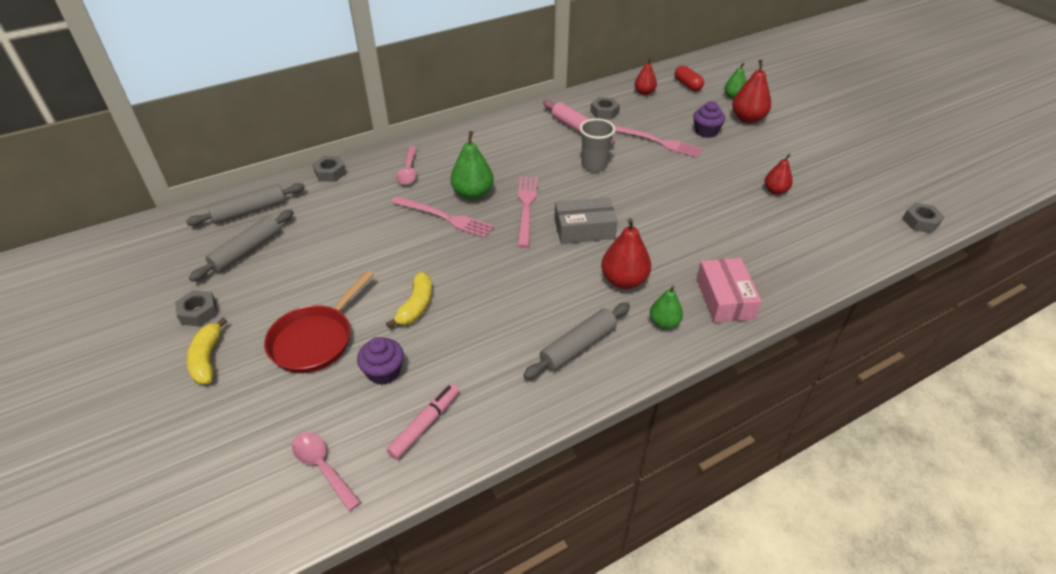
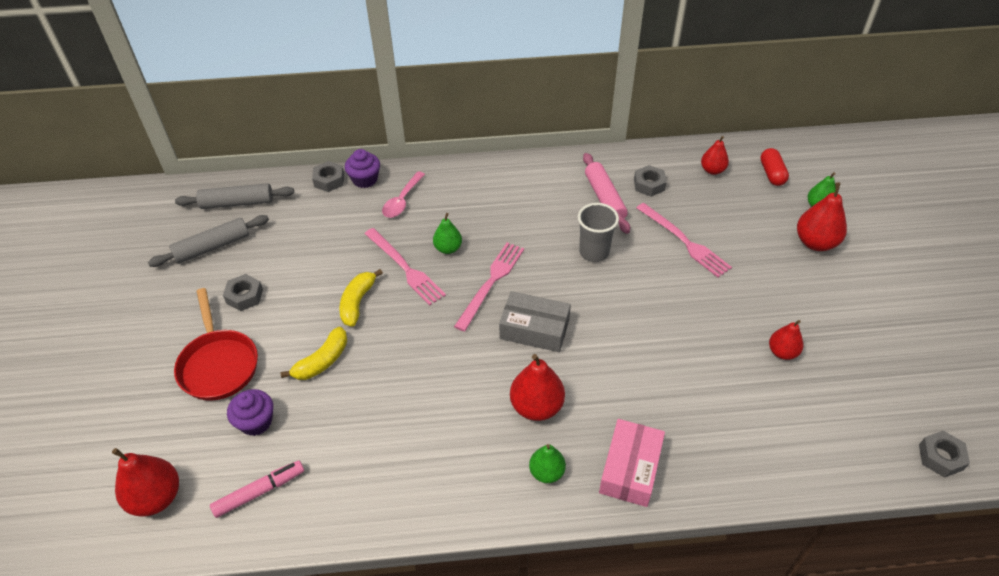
camera: 25 degrees right, 5 degrees up
grey nut [175,290,218,327] -> grey nut moved to [223,274,263,311]
yellow banana [186,318,227,384] -> yellow banana moved to [339,269,383,327]
red pan [264,270,374,373] -> red pan turned 75 degrees counterclockwise [174,288,258,401]
pink spoon [292,432,361,511] -> red pear [112,448,179,517]
green pear [450,131,494,200] -> green pear [433,213,462,254], size x0.63
grey rolling pin [523,303,630,379] -> none
purple cupcake [693,101,725,138] -> purple cupcake moved to [345,149,380,188]

